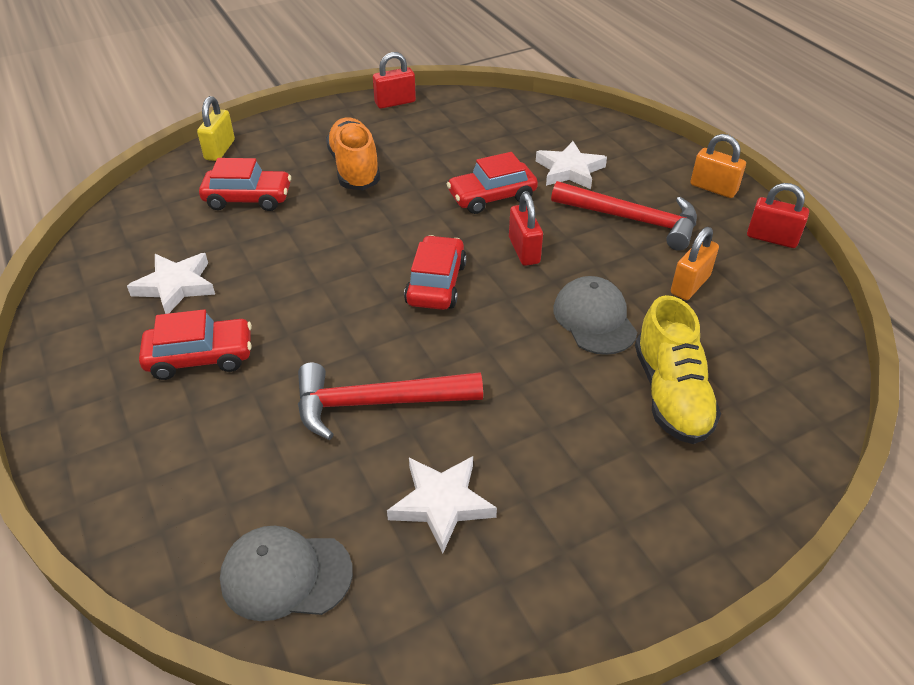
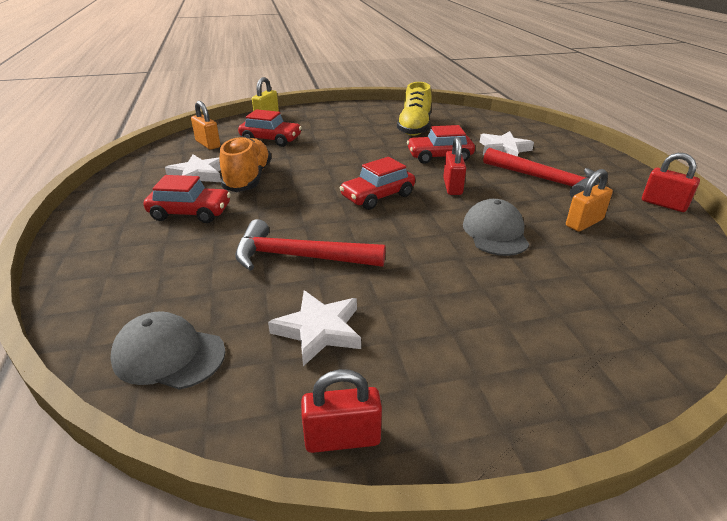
camera: 15 degrees right, 10 degrees down
orange shoe [326,117,380,190] -> orange shoe moved to [219,136,272,192]
red padlock [373,52,416,109] -> red padlock moved to [301,369,382,453]
red car [404,235,467,310] -> red car turned 150 degrees counterclockwise [340,157,415,210]
yellow shoe [635,295,721,444] -> yellow shoe moved to [397,82,432,136]
orange padlock [690,134,746,198] -> orange padlock moved to [191,101,220,150]

